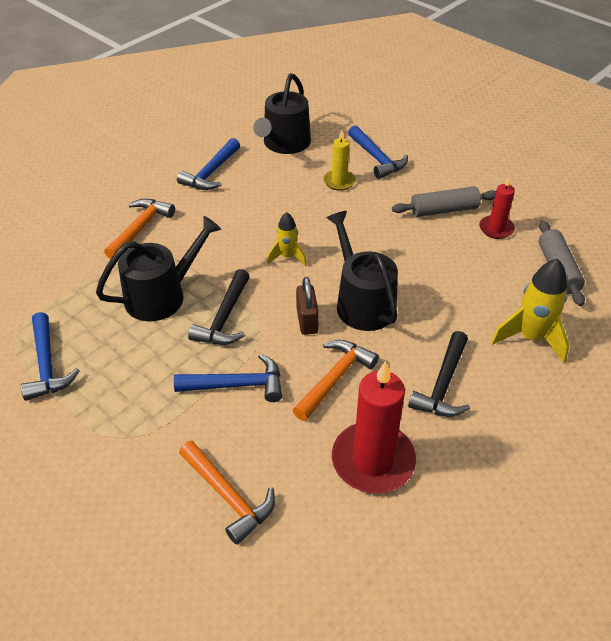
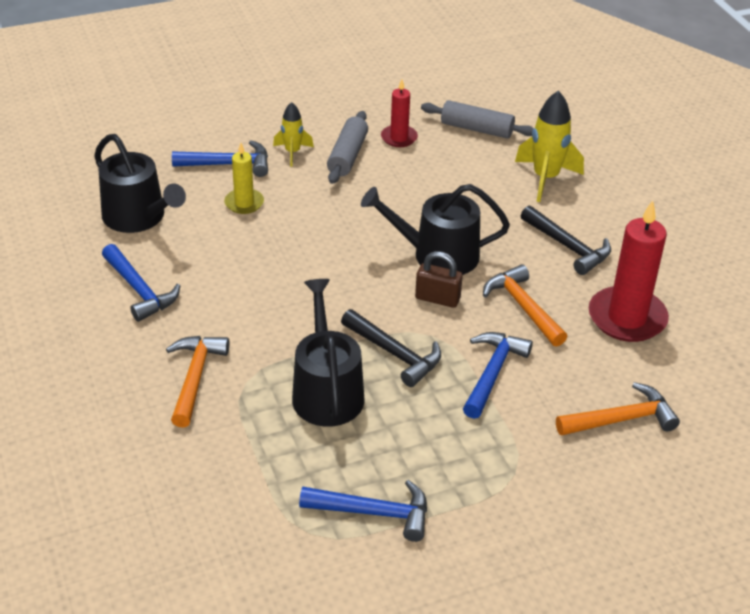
camera: 65 degrees left, 5 degrees down
orange hammer [104,199,175,259] -> orange hammer turned 45 degrees clockwise [166,336,229,428]
yellow rocket [267,212,306,266] -> yellow rocket moved to [273,102,314,167]

